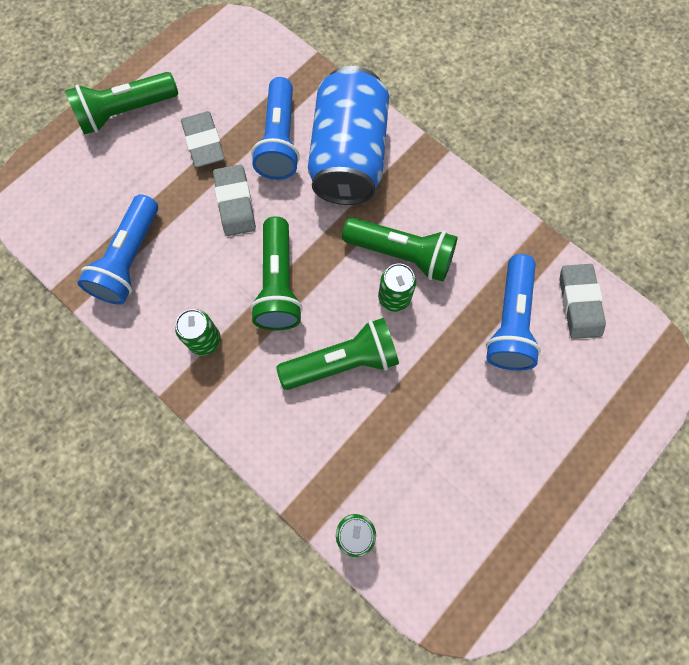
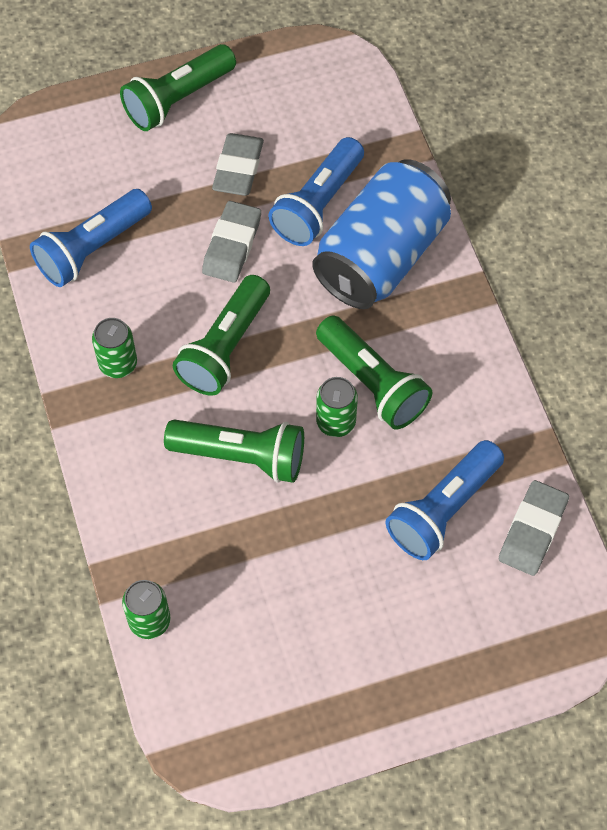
camera: 30 degrees right, 10 degrees down
green flashlight [65,72,178,135] -> green flashlight turned 45 degrees counterclockwise [120,44,236,131]

